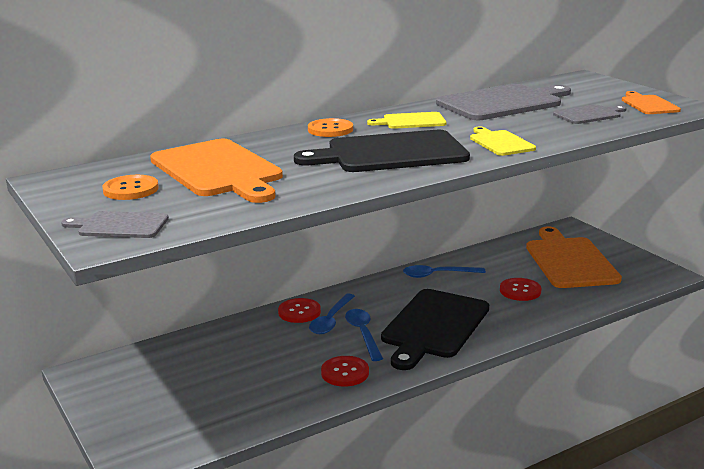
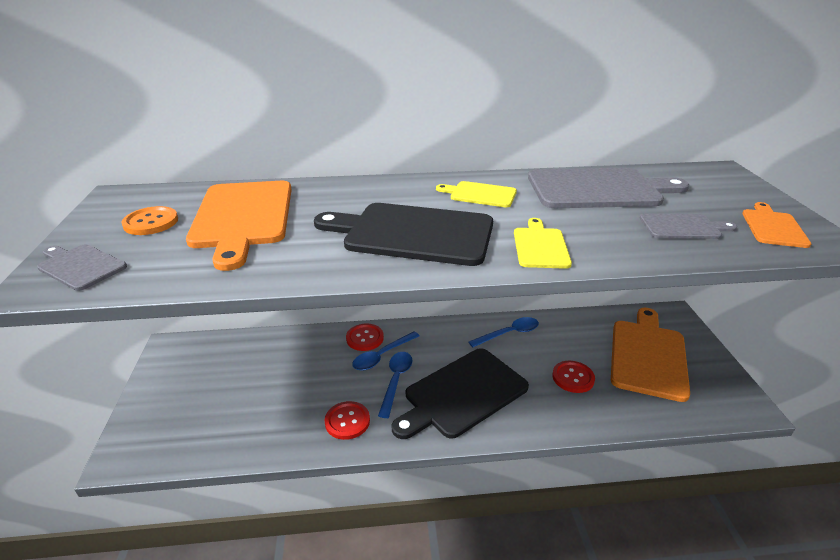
camera: 25 degrees right, 10 degrees up
orange button [308,118,353,137] -> none
blue spoon [403,265,486,278] -> blue spoon turned 135 degrees clockwise [469,317,539,348]

